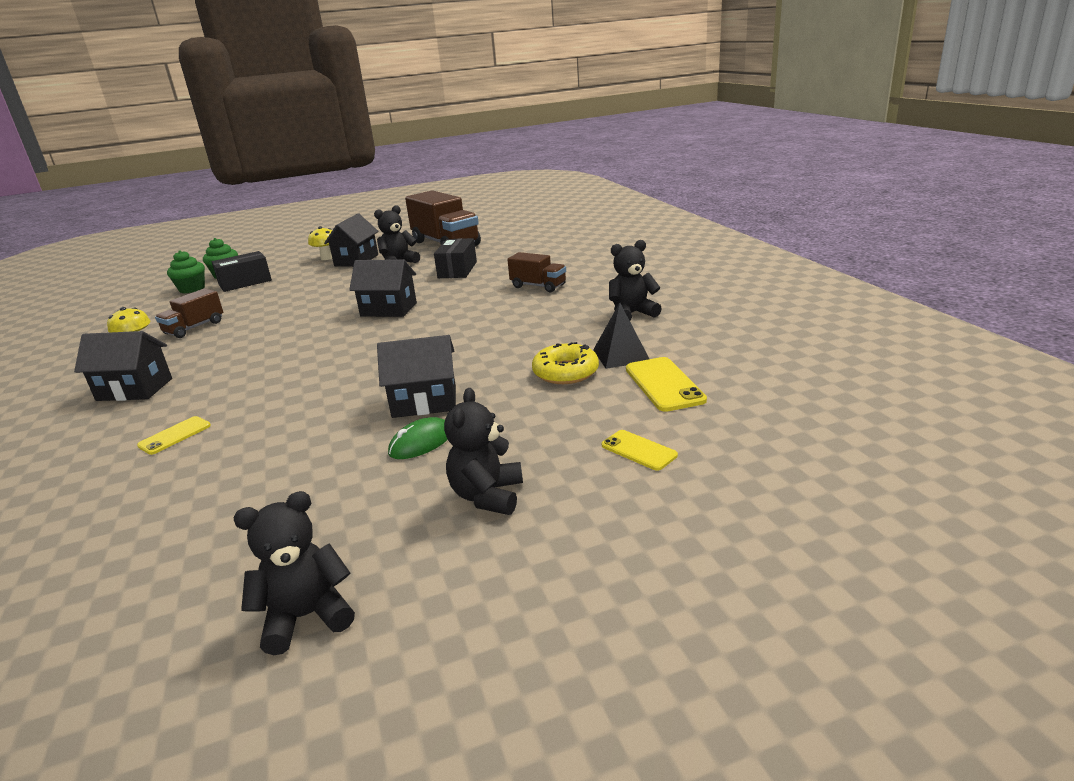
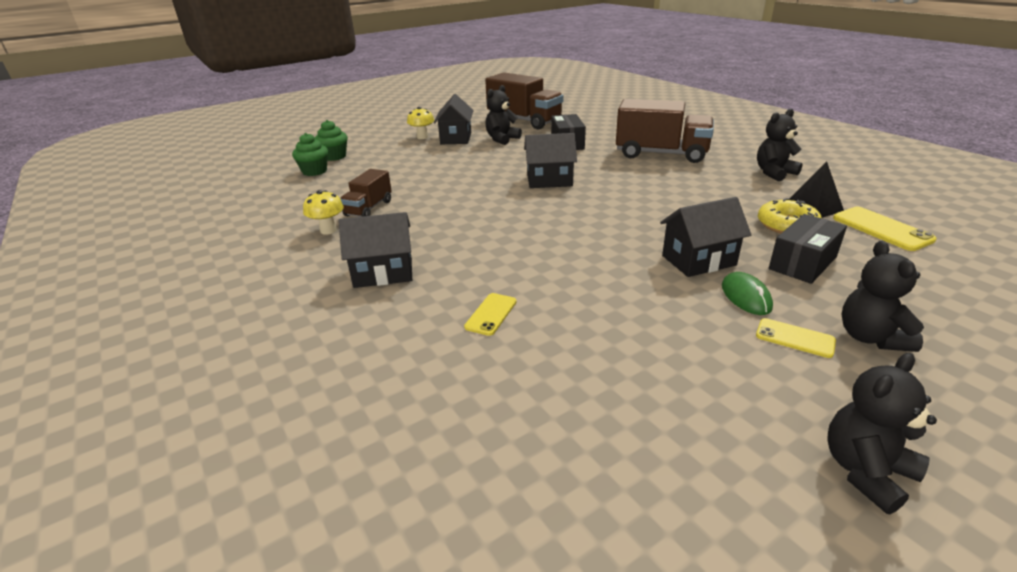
camera: 15 degrees left, 5 degrees up
black box [212,251,272,292] -> black box moved to [769,214,847,284]
green mouse [388,417,448,459] -> green mouse turned 45 degrees counterclockwise [722,272,773,315]
brown truck [507,252,566,292] -> brown truck [616,99,714,163], size x1.86
yellow phone [602,430,678,471] -> yellow phone moved to [756,318,836,358]

